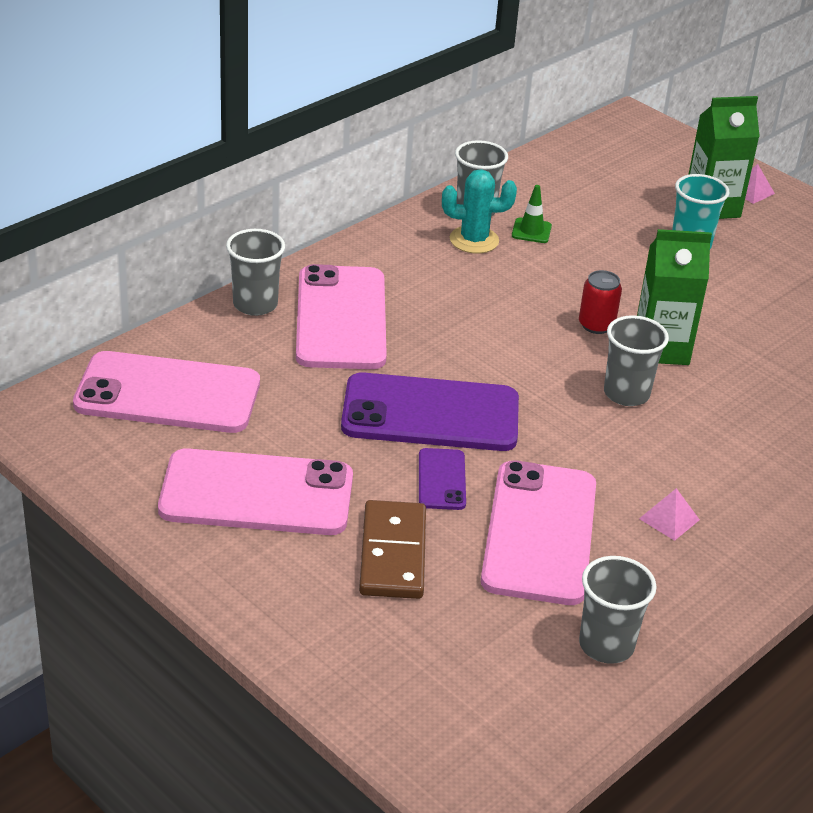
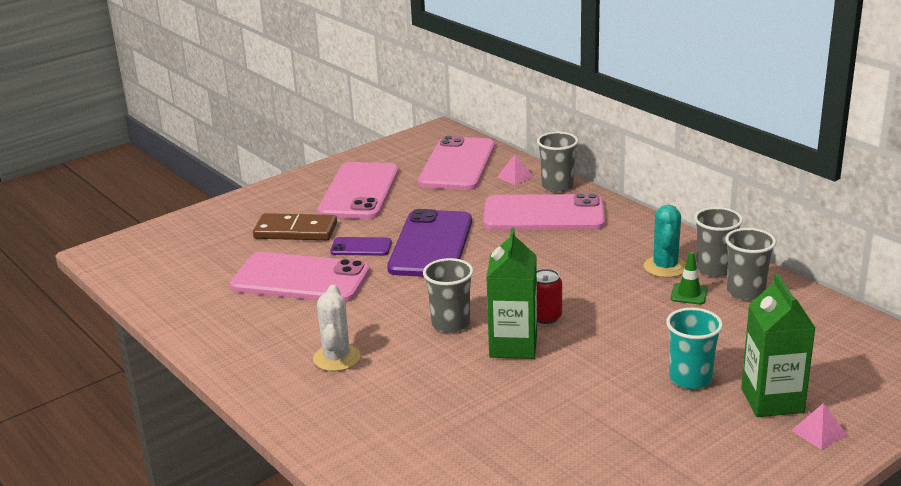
camera: 100 degrees right, 10 degrees down
grey cup [579,556,657,664] -> grey cup moved to [725,228,776,301]
pink pyramid [639,488,700,541] -> pink pyramid moved to [497,155,534,185]
none -> white cactus [313,285,361,371]

